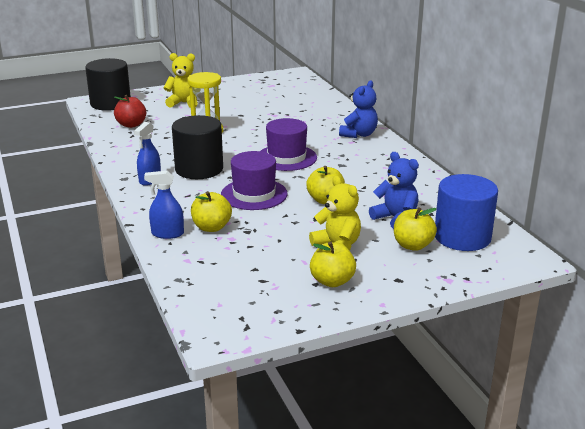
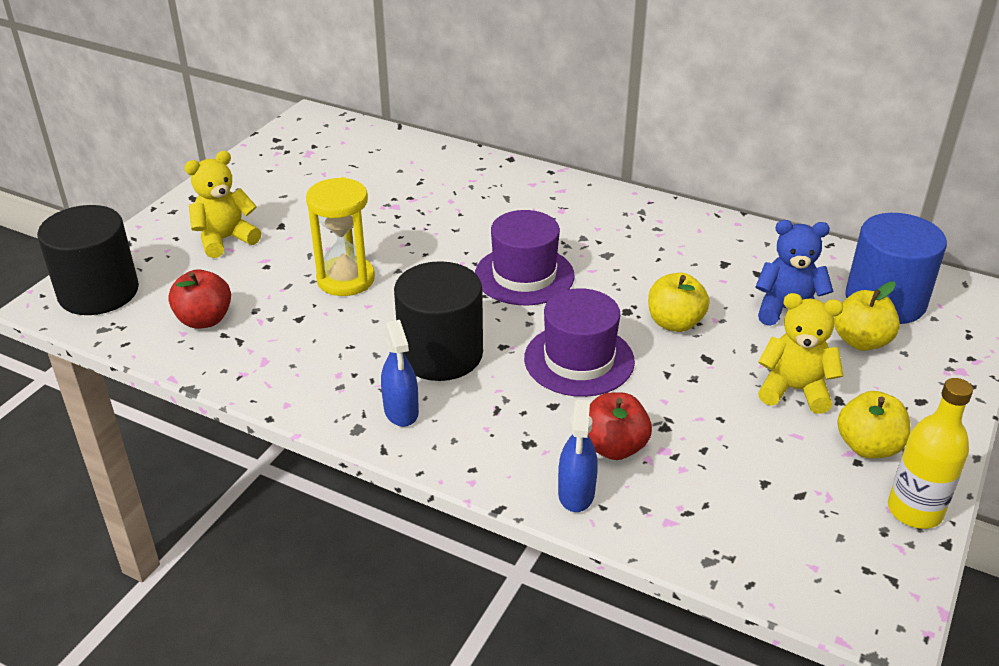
camera: 40 degrees left, 10 degrees up
blue spray bottle [144,171,184,239] -> blue spray bottle turned 45 degrees counterclockwise [558,400,598,512]
yellow apple [191,191,232,232] -> red apple [588,392,652,460]
blue teddy bear [339,80,378,138] -> none
none -> yellow bottle [888,378,973,529]

